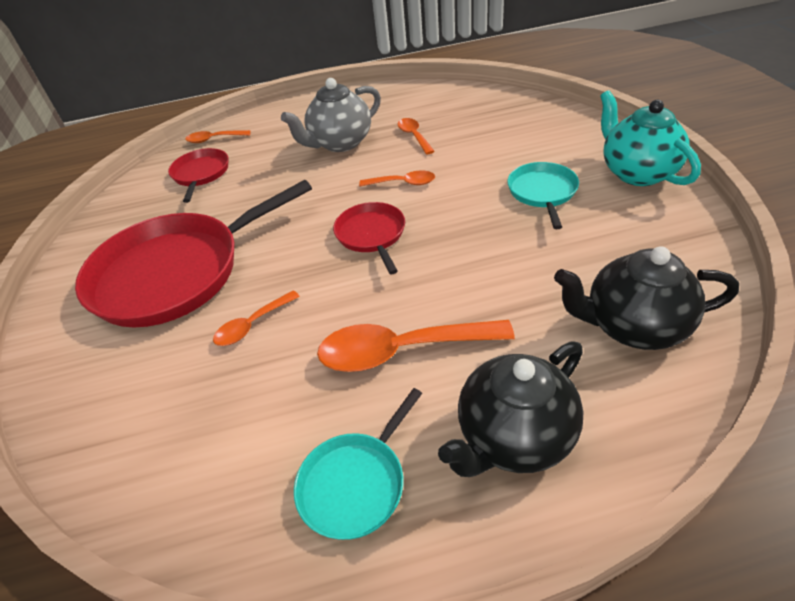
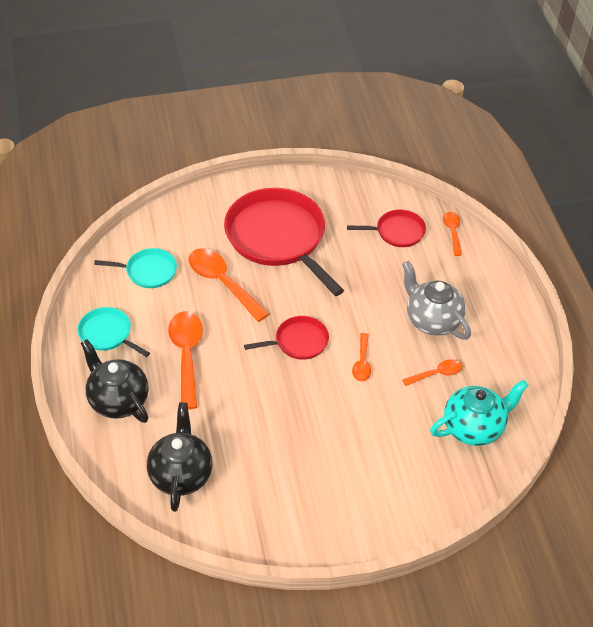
camera: 85 degrees right, 5 degrees up
orange spoon [213,290,300,346] -> orange spoon [189,248,269,322], size x1.86
turquoise pan [507,162,579,229] -> turquoise pan moved to [94,248,177,288]
turquoise teapot [600,90,701,186] -> turquoise teapot moved to [430,380,529,446]

